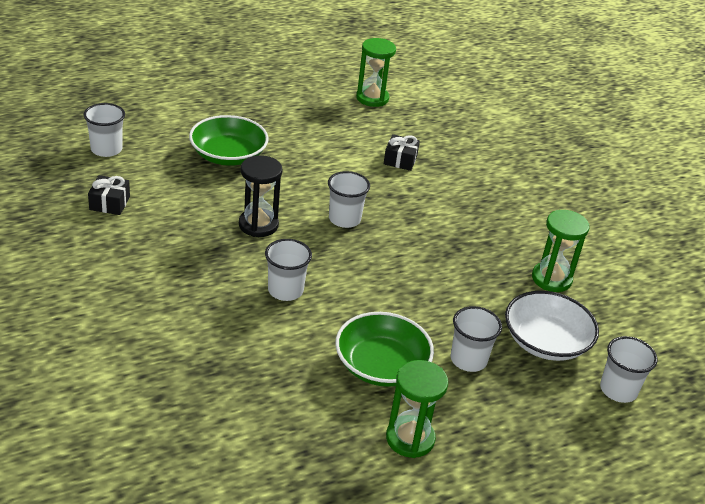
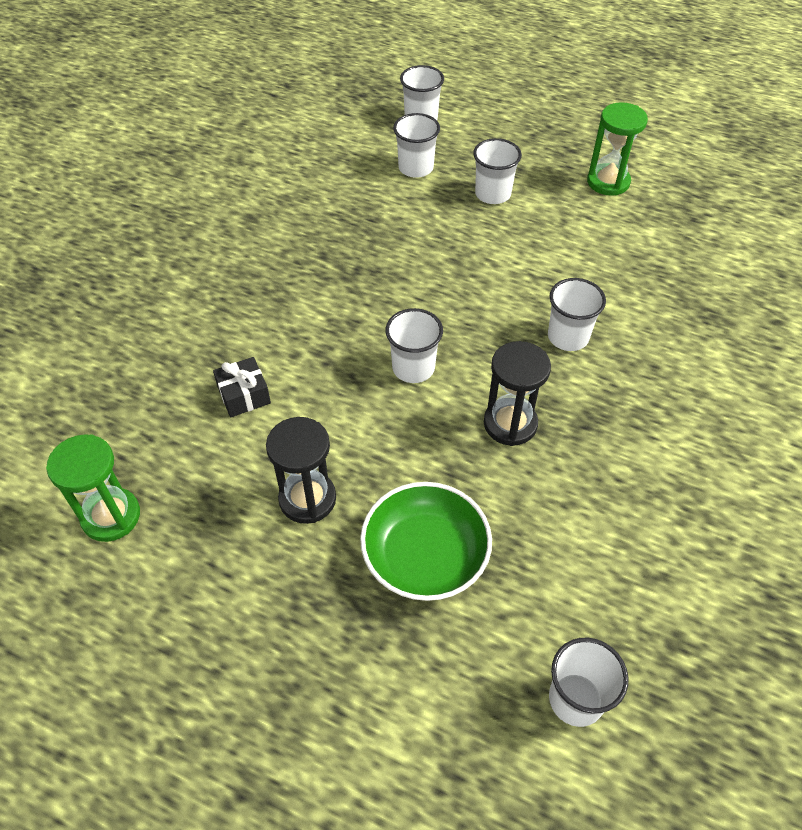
camera: 125 degrees left, 15 degrees up
black gift [88,175,130,215] -> none
green bowl [335,312,434,387] -> none
white bowl [505,291,599,361] -> white cup [393,113,440,178]
green hourglass [532,210,589,292] -> none
none -> black hourglass [266,417,336,524]

